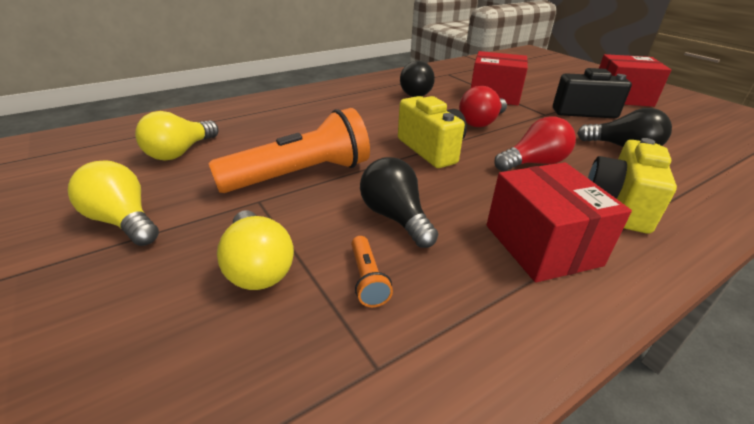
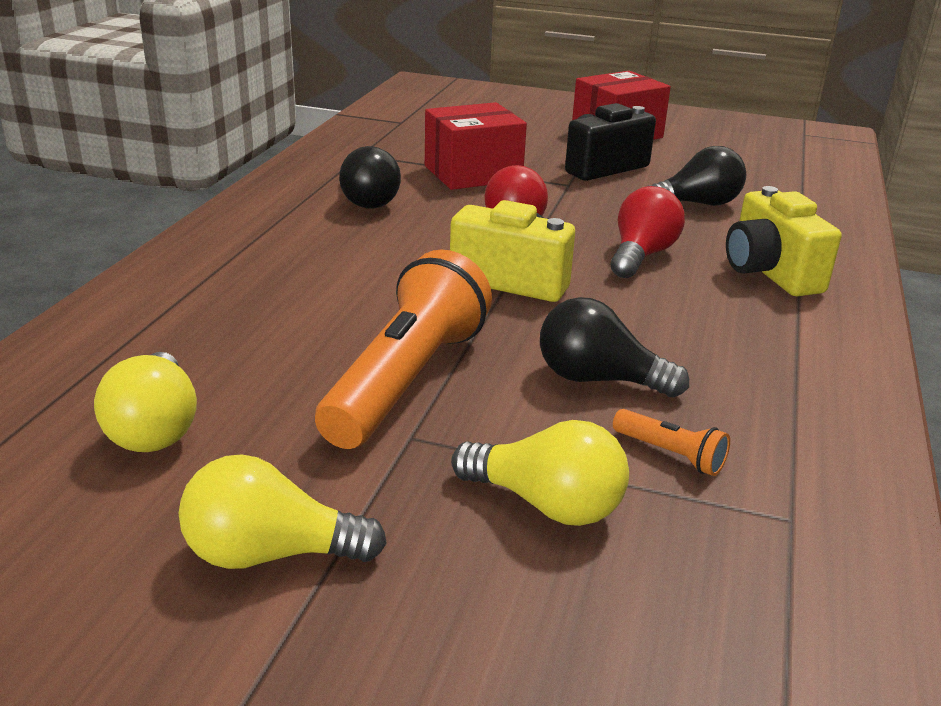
camera: 40 degrees left, 5 degrees down
red box [487,162,632,282] -> none

